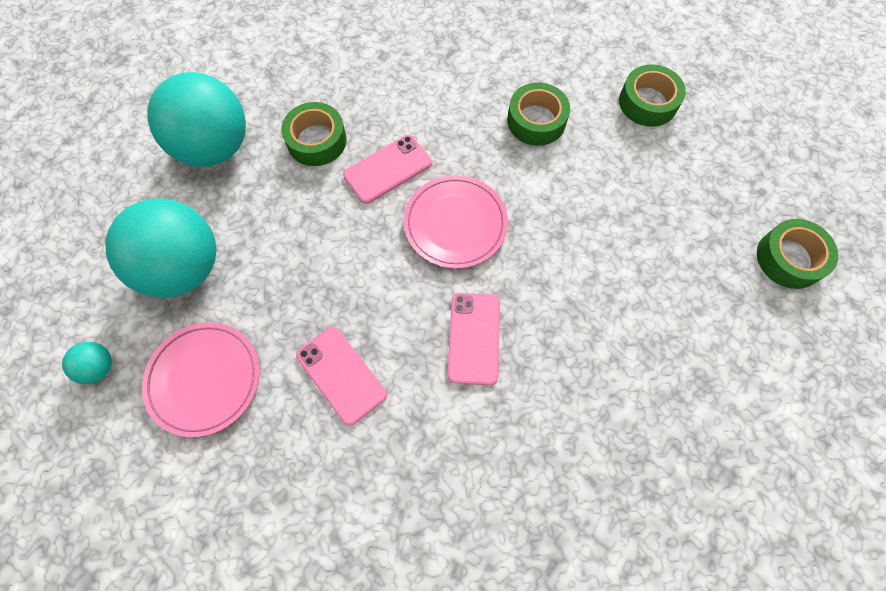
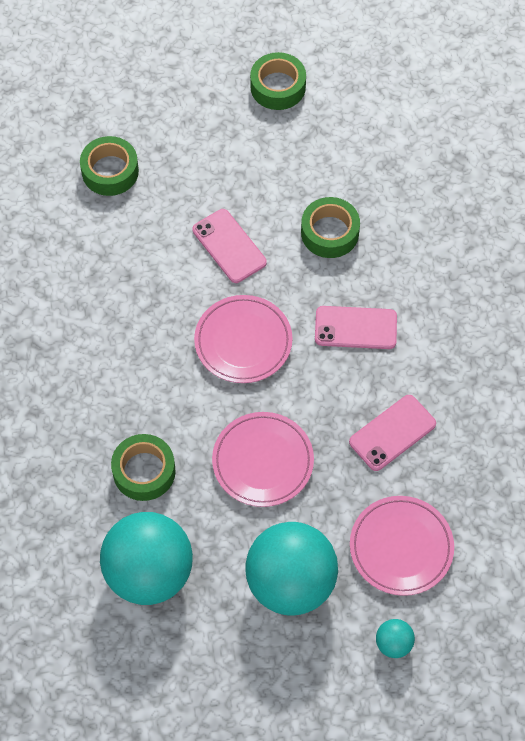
camera: 90 degrees left, 5 degrees down
pink phone [343,135,431,204] -> pink phone moved to [192,209,267,283]
green tape [507,83,570,146] -> green tape moved to [301,197,360,258]
none -> pink plate [212,412,314,507]

